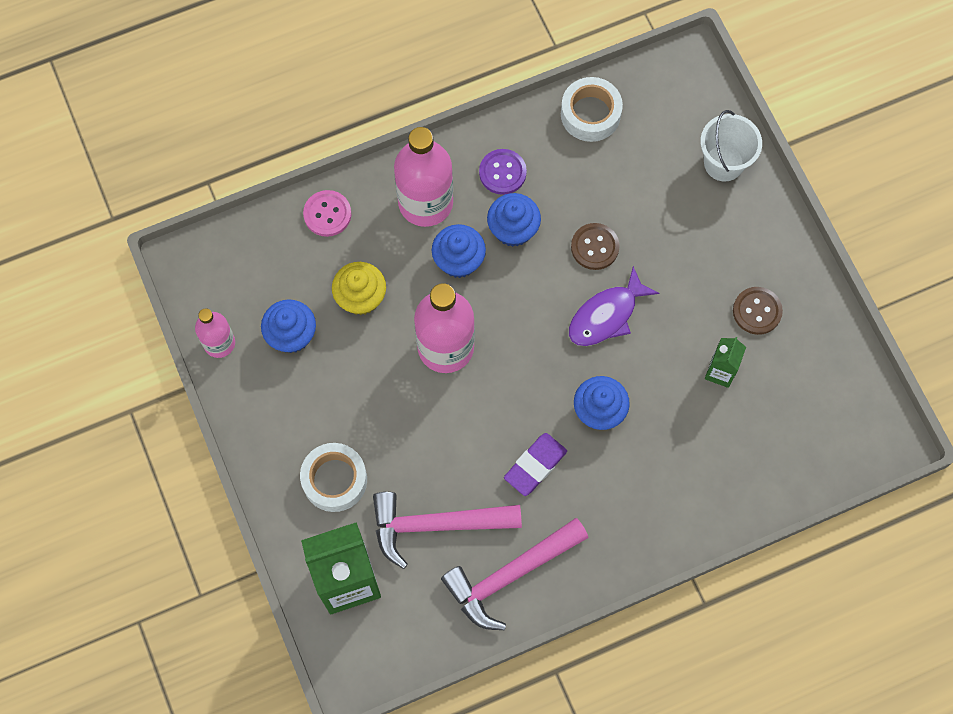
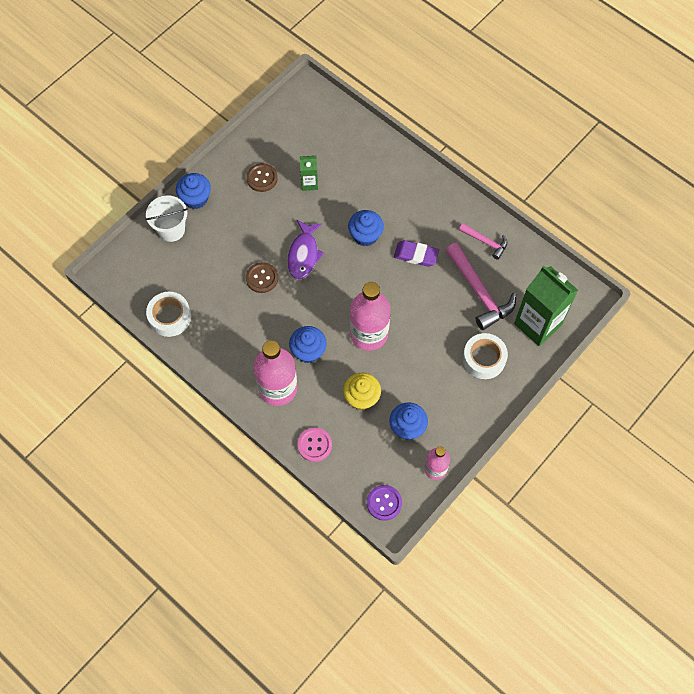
camera: 115 degrees left, 5 degrees down
pink hammer [441,518,589,630] -> pink hammer [459,223,508,260], size x0.55
purple button [479,149,527,195] -> purple button moved to [367,485,402,521]
blue cupcake [487,193,541,247] -> blue cupcake moved to [176,173,211,209]
purple fish [569,266,659,346] -> purple fish turned 75 degrees clockwise [287,220,324,280]

